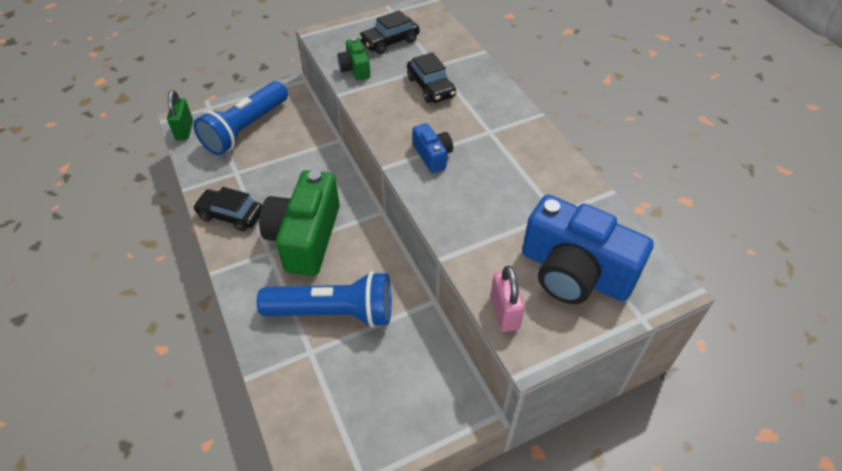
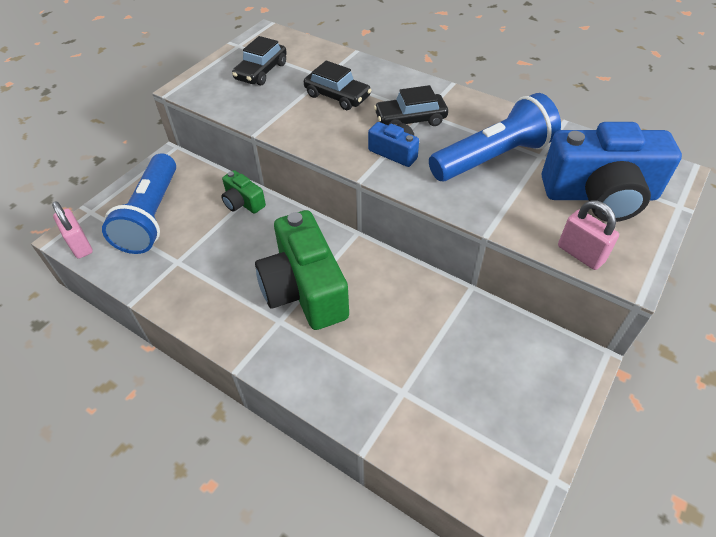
camera: 30 degrees left, 0 degrees up
green padlock [167,90,193,140] -> pink padlock [52,201,93,259]
black car [193,187,262,232] -> black car moved to [374,85,448,126]
blue flashlight [257,271,392,328] -> blue flashlight moved to [429,93,561,181]
green camera [337,38,370,80] -> green camera moved to [221,170,266,214]

